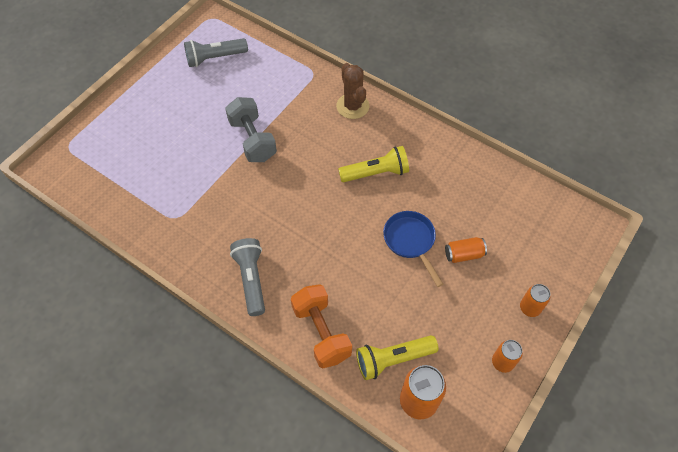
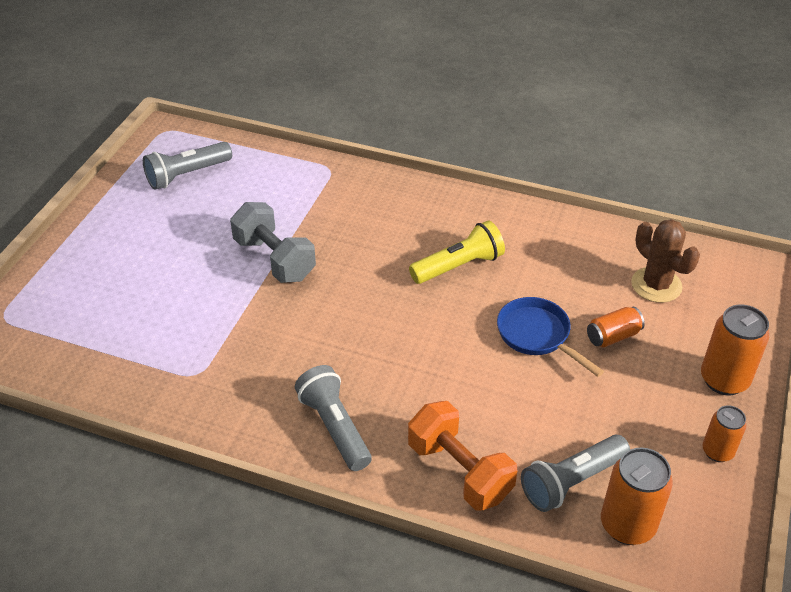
camera: 15 degrees left, 15 degrees down
brown cactus [336,63,369,119] -> brown cactus moved to [631,219,700,303]
yellow flashlight [356,335,439,380] -> grey flashlight [521,435,630,512]
orange can [520,284,550,317] -> orange can [701,304,769,395], size x1.63

